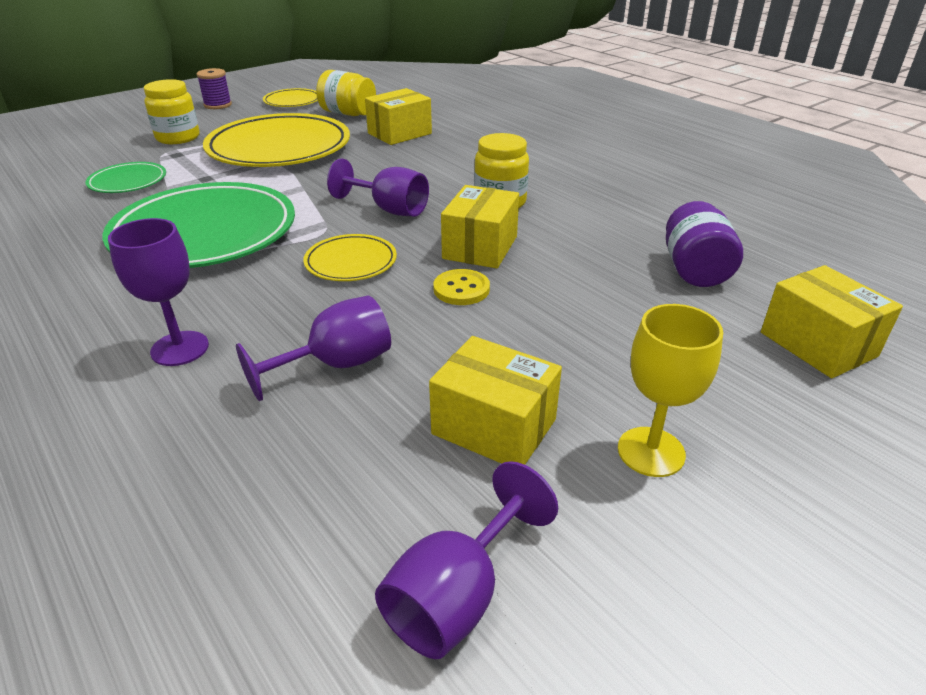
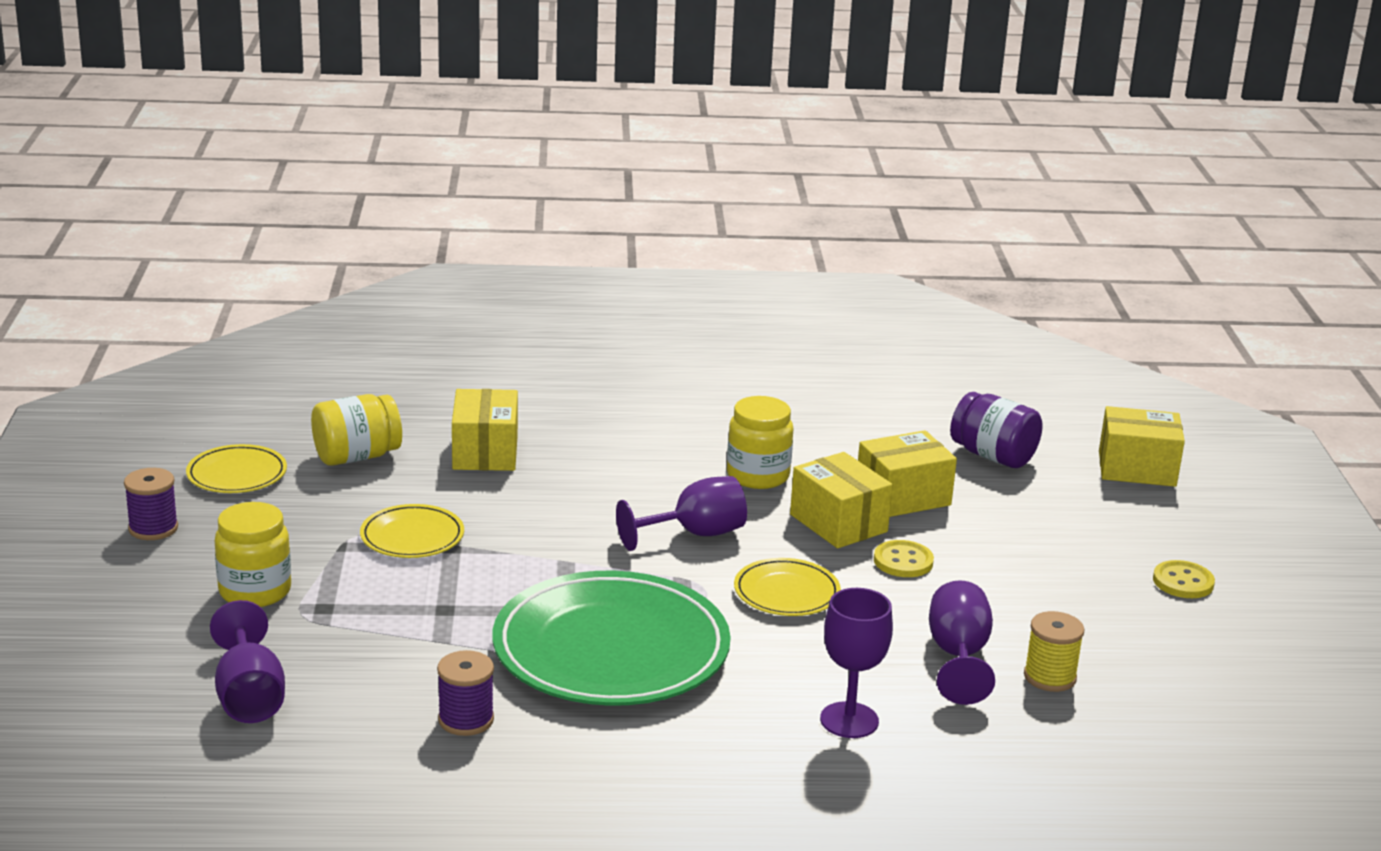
camera: 55 degrees left, 10 degrees down
green plate [85,162,166,193] -> none
yellow plate [203,113,350,167] -> yellow plate [360,504,464,558], size x0.47
purple goblet [375,461,558,659] -> purple goblet moved to [210,600,285,723]
yellow box [429,336,562,465] -> yellow box moved to [858,430,957,517]
yellow goblet [618,304,723,477] -> yellow button [1153,560,1215,598]
none -> purple spool [437,650,494,736]
none -> yellow spool [1024,611,1085,692]

